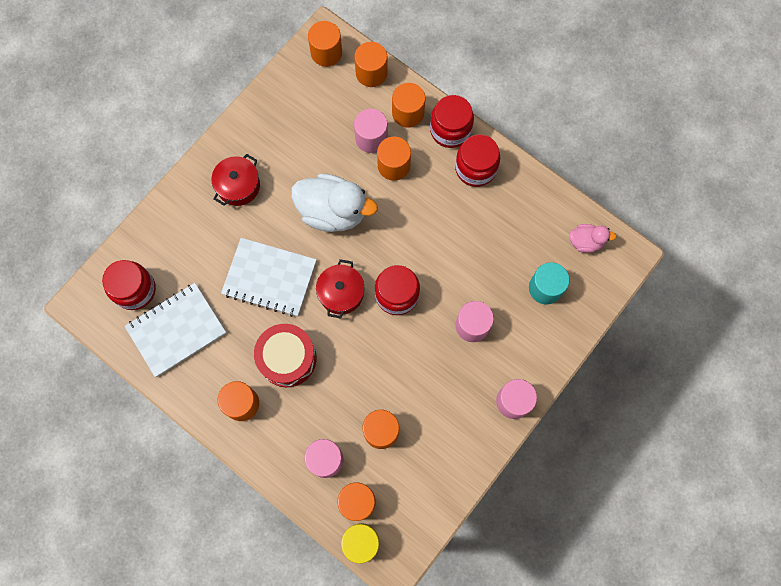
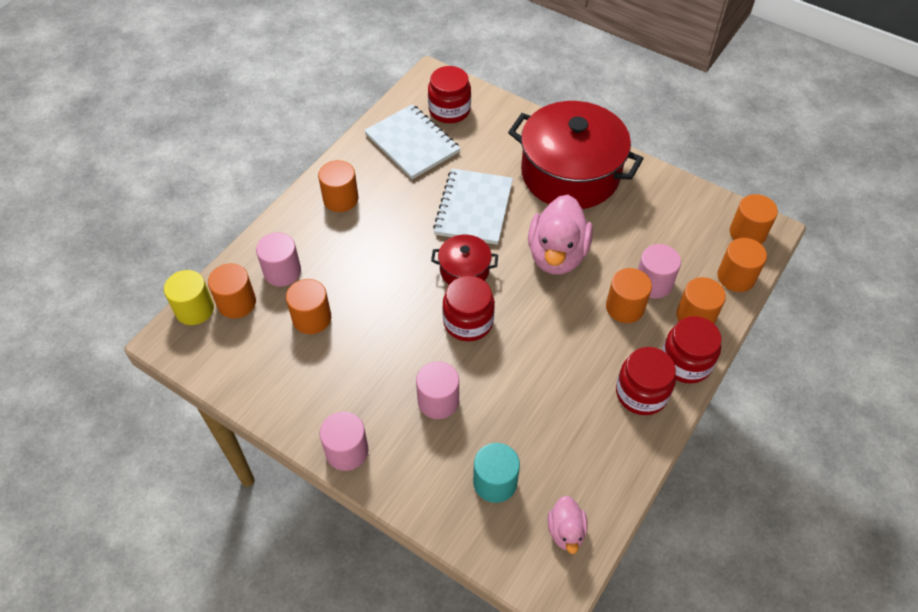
camera: 85 degrees right, 20 degrees down
red pot [212,154,260,206] -> red pot [508,101,644,209], size x2.16
red drum [254,324,317,387] -> none
white duck [291,174,378,232] -> pink duck [528,195,593,275]

